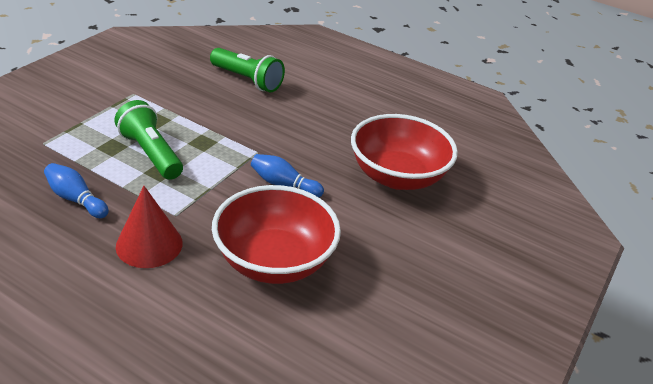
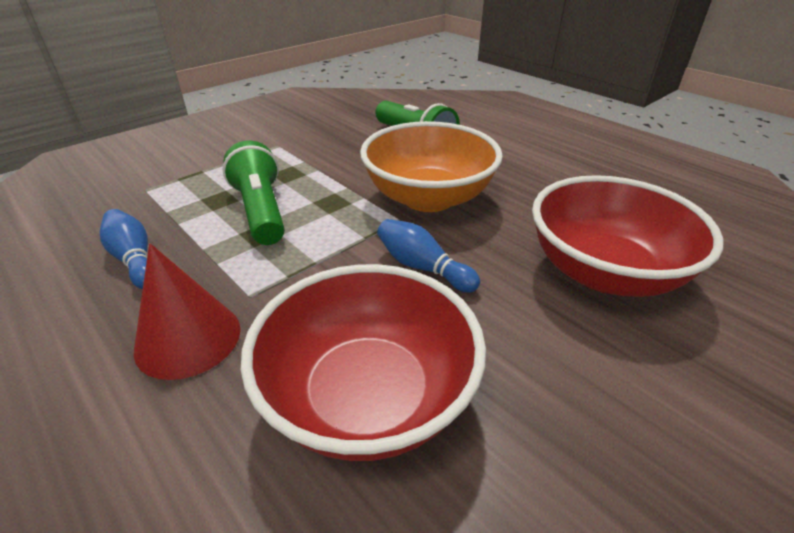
camera: 20 degrees right, 0 degrees up
none -> orange bowl [360,121,503,212]

